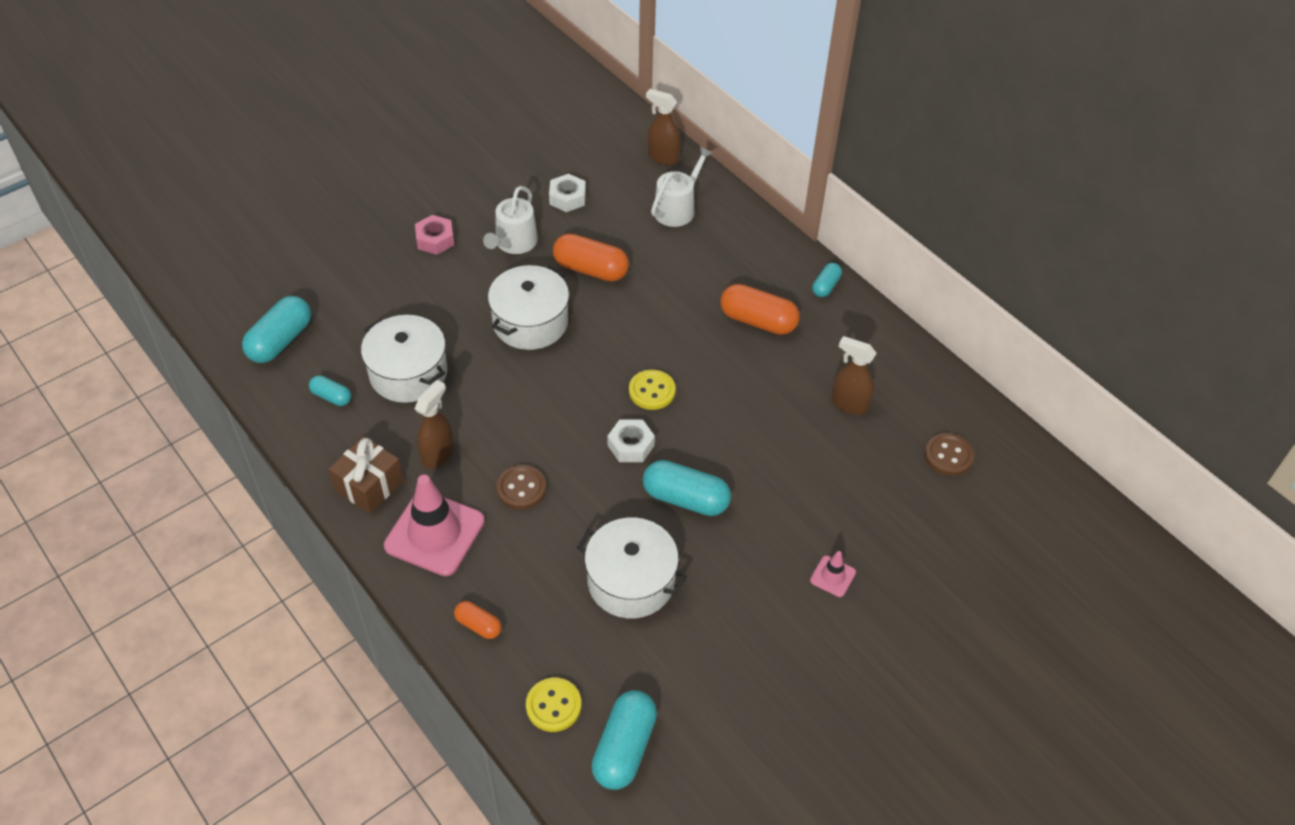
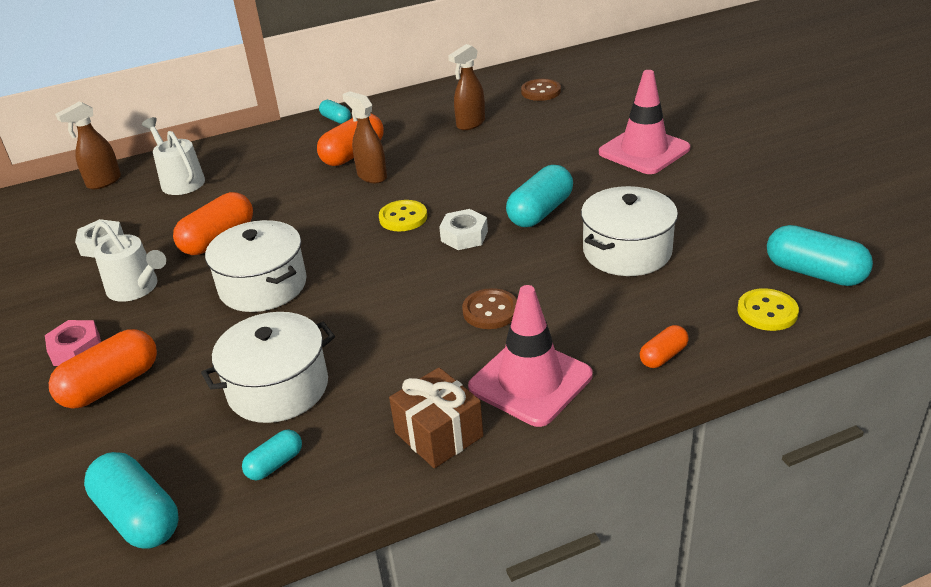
camera: 70 degrees left, 15 degrees down
brown spray bottle [415,380,454,469] -> brown spray bottle moved to [342,91,387,183]
pink traffic cone [810,551,856,597] -> pink traffic cone [599,70,690,174], size x2.19
none -> orange capsule [49,329,157,409]

